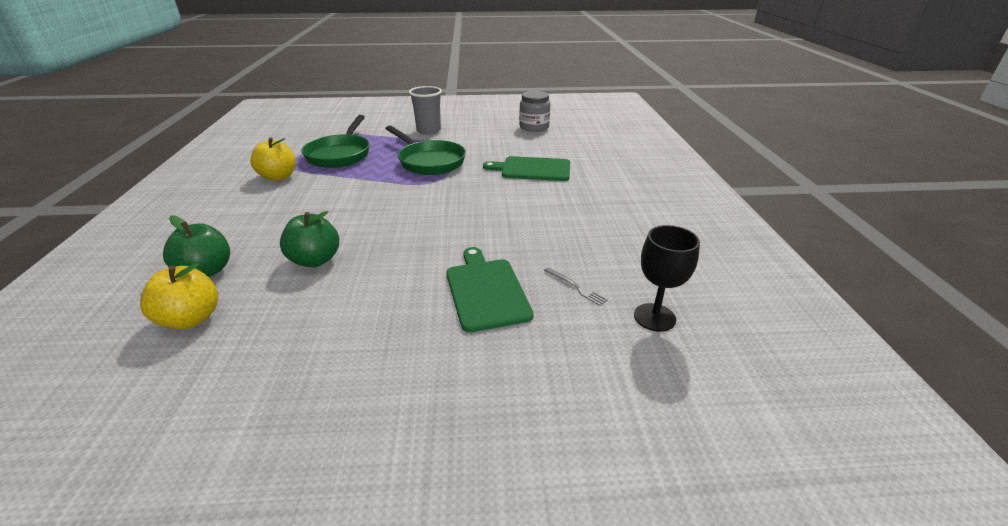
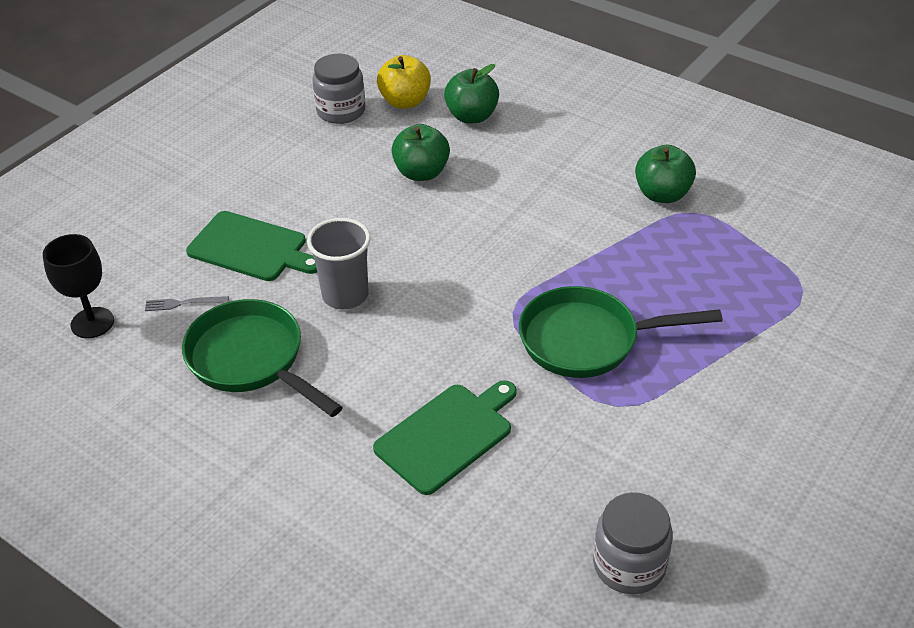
camera: 130 degrees right, 10 degrees up
yellow apple [250,137,296,181] -> green apple [635,145,696,203]
green pan [301,115,370,168] -> green pan moved to [182,299,343,417]
grey cup [409,86,442,135] -> grey cup moved to [307,218,371,309]
none -> grey jar [312,54,365,124]

